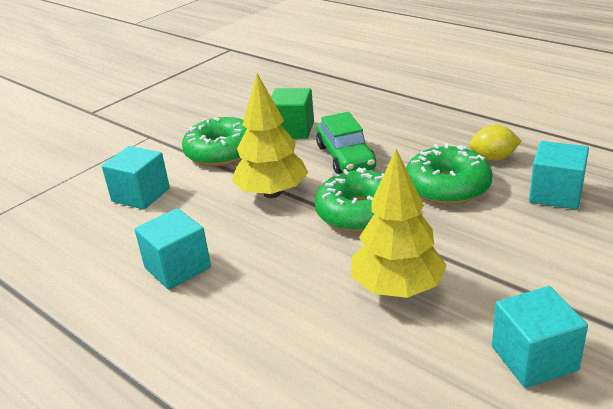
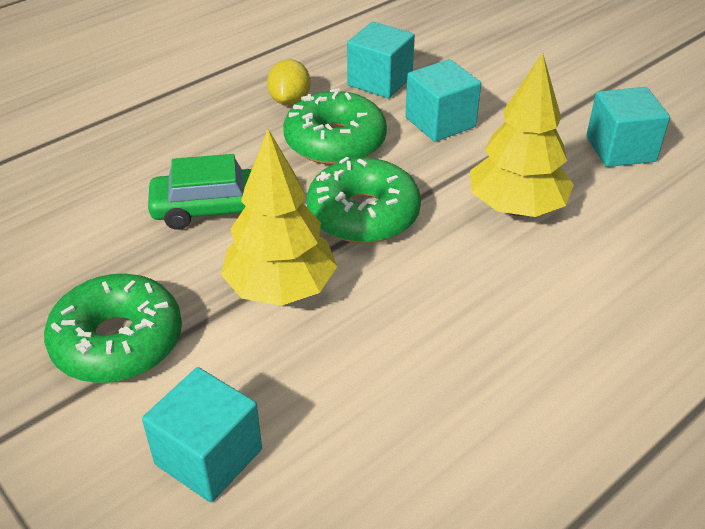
camera: 85 degrees left, 10 degrees up
turquoise cube [134,208,211,290] -> turquoise cube moved to [405,59,481,142]
green cube [271,88,314,139] -> none

